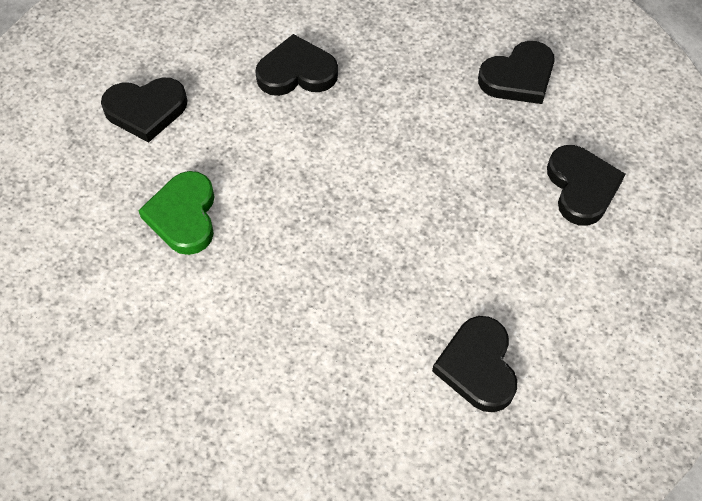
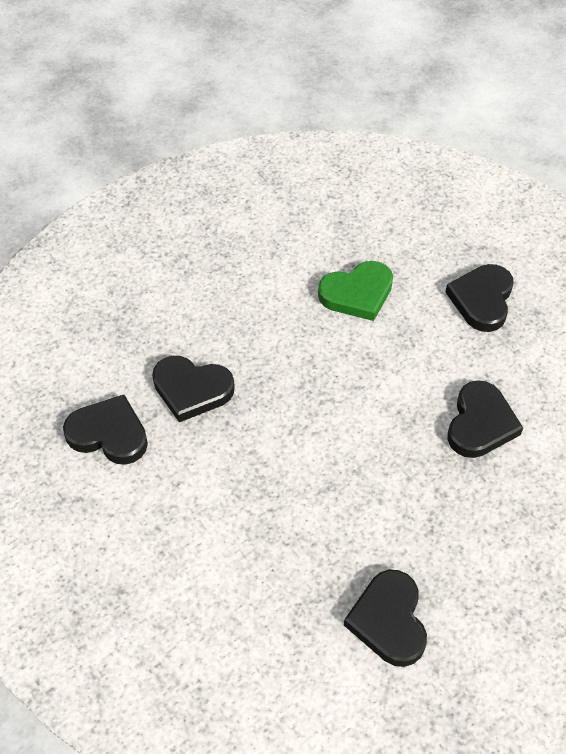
camera: 115 degrees right, 5 degrees down
green heart [138,171,215,255] -> green heart turned 135 degrees clockwise [318,261,393,321]
black heart [547,145,625,226] -> black heart moved to [152,356,235,422]

